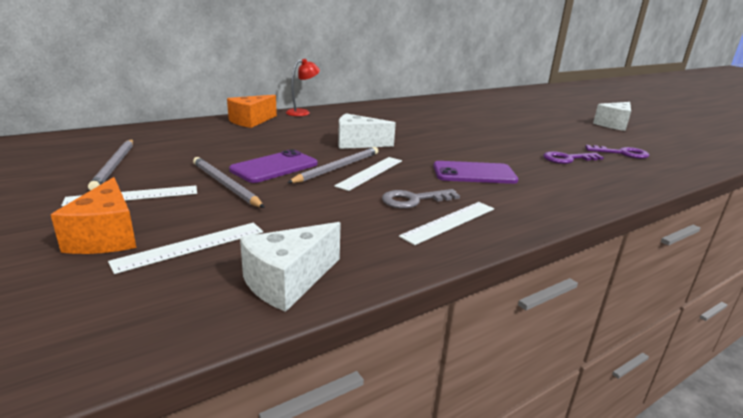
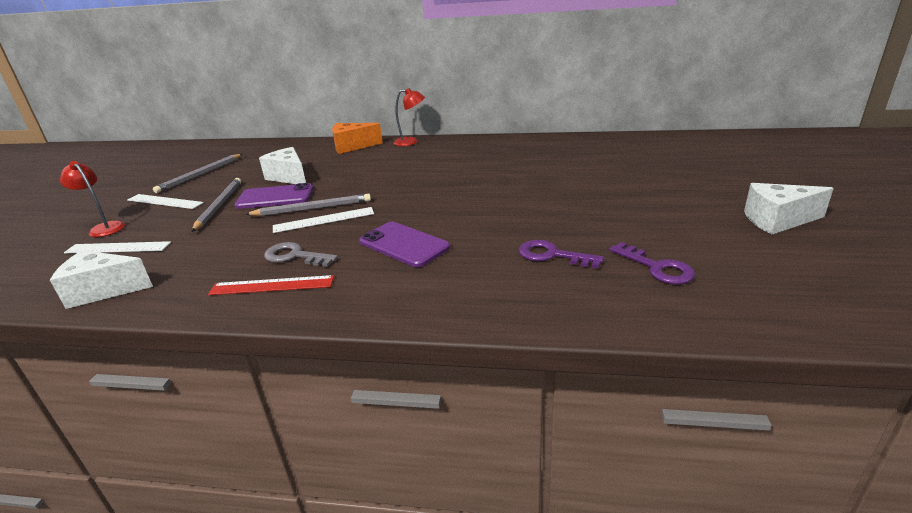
camera: 45 degrees right, 5 degrees up
orange cheese [51,177,136,254] -> red lamp [60,161,125,237]
white cheese [338,113,396,149] -> white cheese moved to [259,147,306,184]
white ruler [399,202,494,245] -> red ruler [208,275,334,295]

